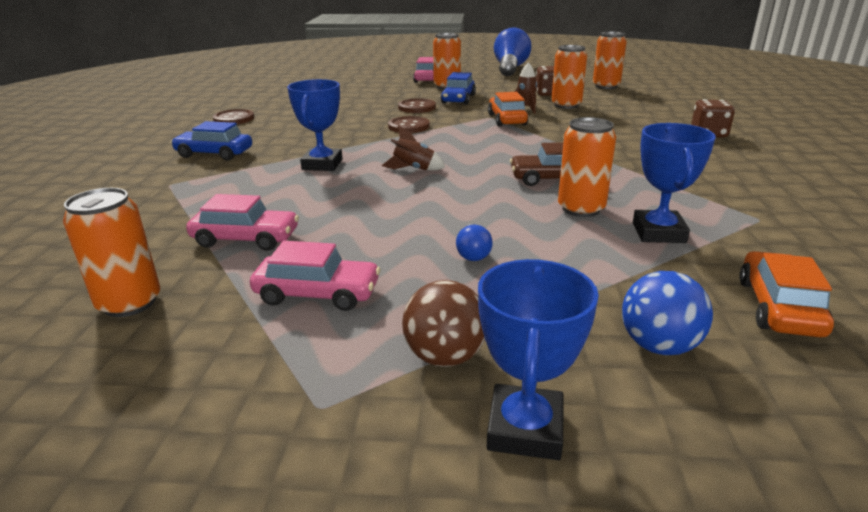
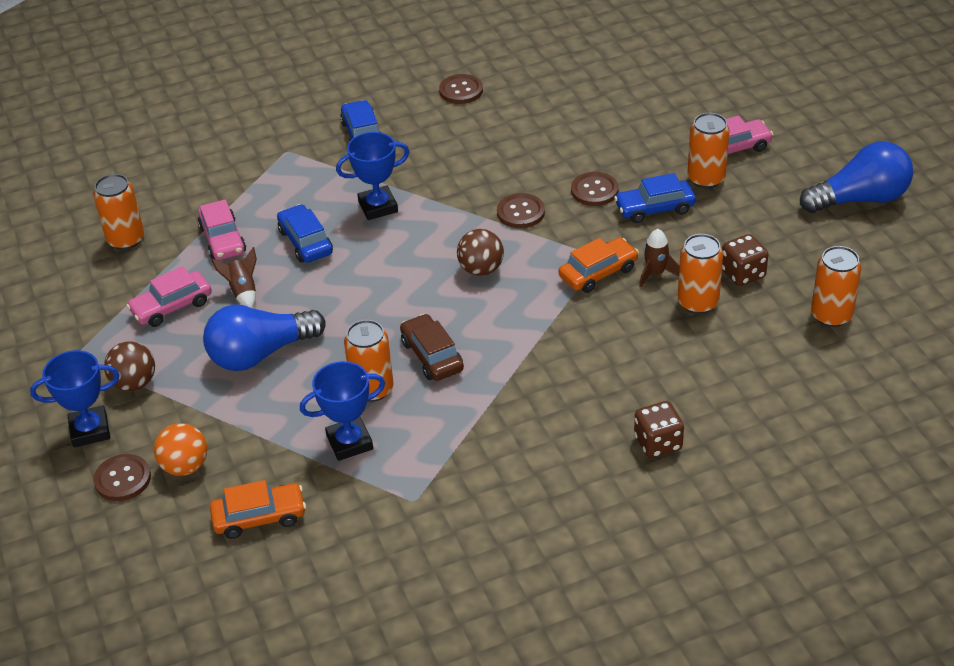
camera: 65 degrees right, 15 degrees up
pink car [250,241,381,311] -> pink car turned 75 degrees clockwise [126,266,212,327]
brown rocket [382,125,445,171] -> brown rocket moved to [211,247,257,308]
blue light bulb [456,224,493,261] -> blue light bulb [203,304,326,371], size x2.38
blue ball [622,271,713,355] -> orange ball [154,423,207,476]
none -> brown button [93,454,151,501]
none -> blue car [277,204,333,263]
none -> brown ball [457,229,504,276]

